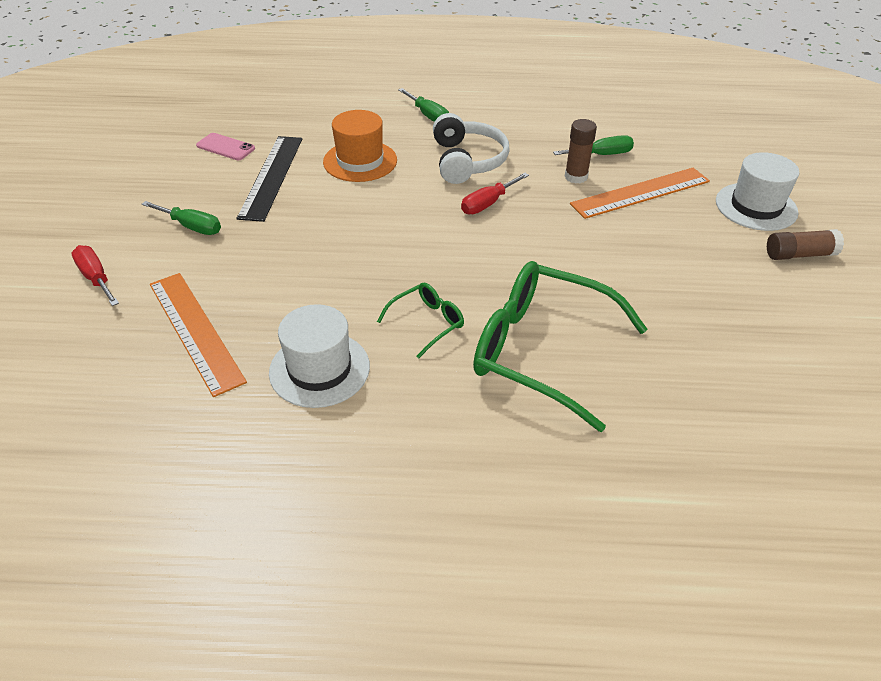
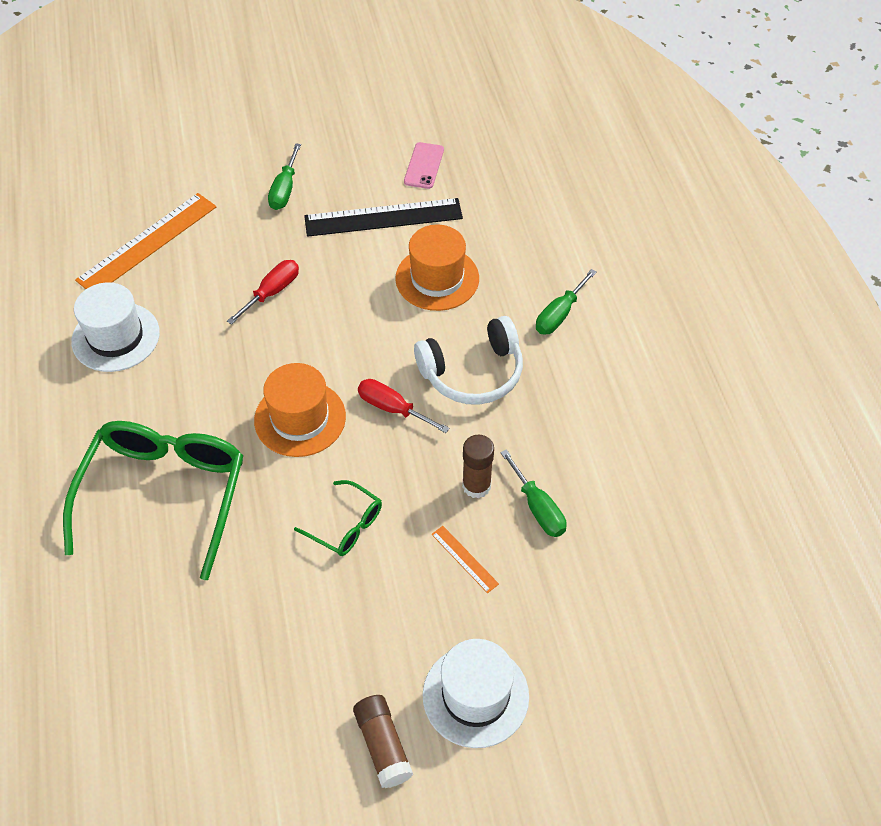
camera: 75 degrees right, 10 degrees up
red screwdriver [71,245,119,306] -> red screwdriver moved to [227,260,299,325]
green glasses [377,283,464,358] -> green glasses moved to [294,480,382,556]
orange ruler [570,168,710,219] -> orange ruler [431,526,499,593], size x0.45
none -> orange hat [254,363,346,457]

